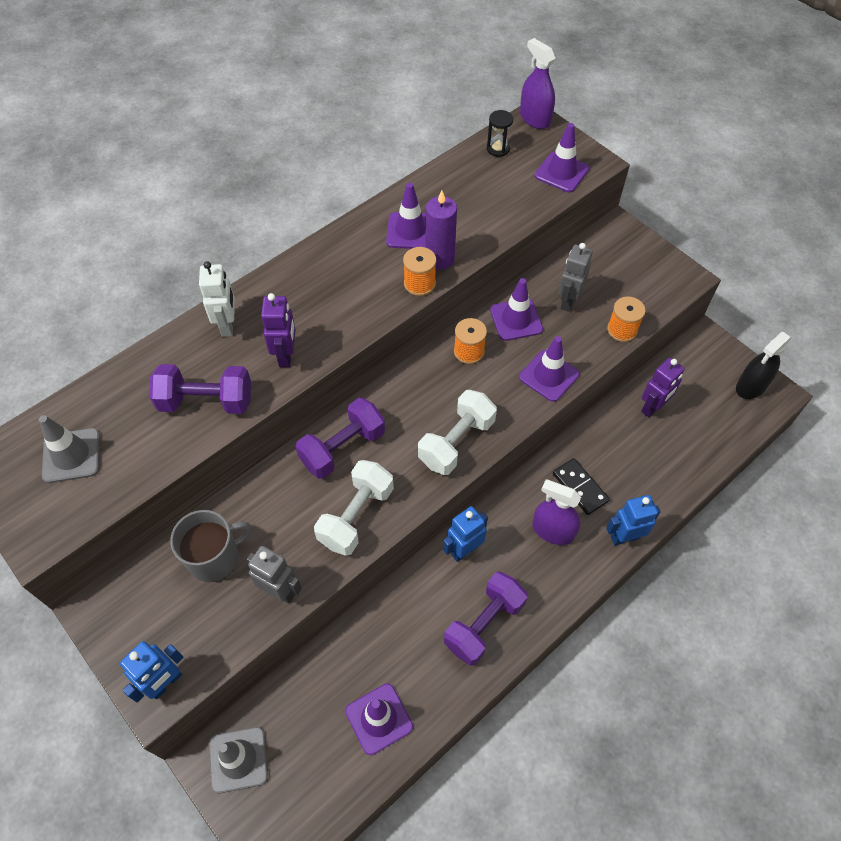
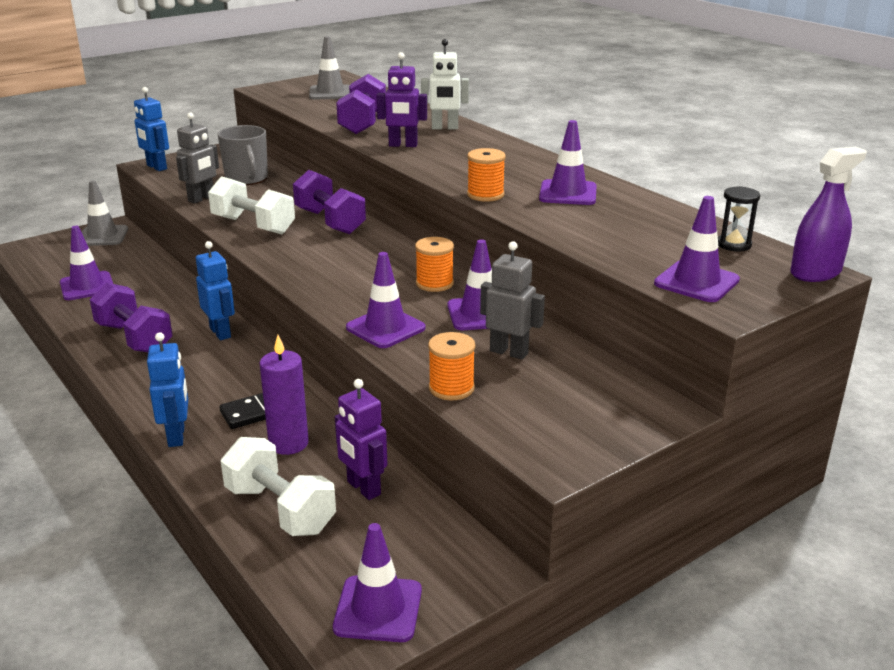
camera: 95 degrees right, 30 degrees down
white dumbbell [418,390,497,475] -> white dumbbell moved to [221,437,336,536]
purple candle [425,191,457,270] -> purple candle moved to [260,335,309,455]
purple spray bottle [532,479,581,545] -> none
black spray bottle [736,332,792,399] -> purple traffic cone [333,523,422,642]

